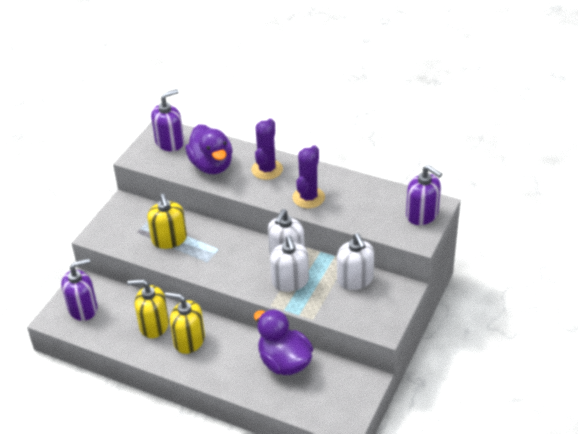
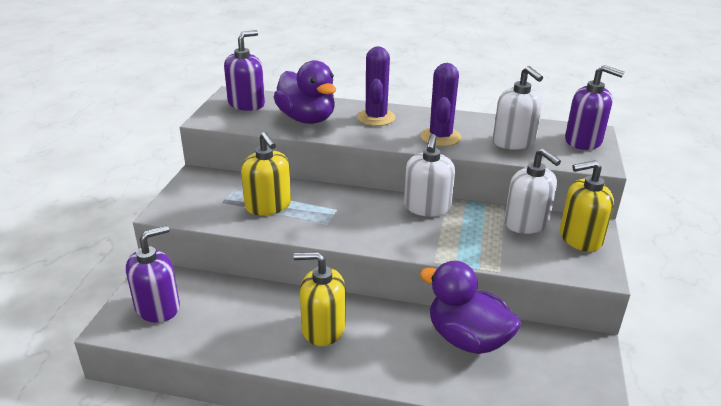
camera: 15 degrees left, 10 degrees down
yellow soap dispenser [127,279,169,338] -> yellow soap dispenser moved to [560,160,614,252]
white soap dispenser [270,235,309,292] -> white soap dispenser moved to [493,66,543,150]

